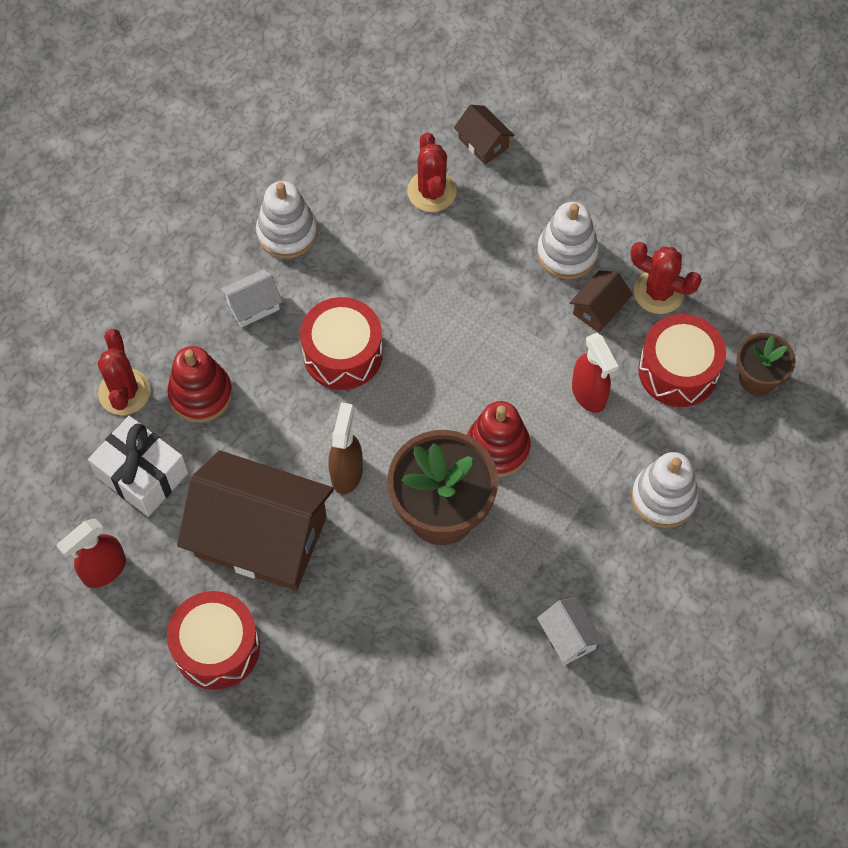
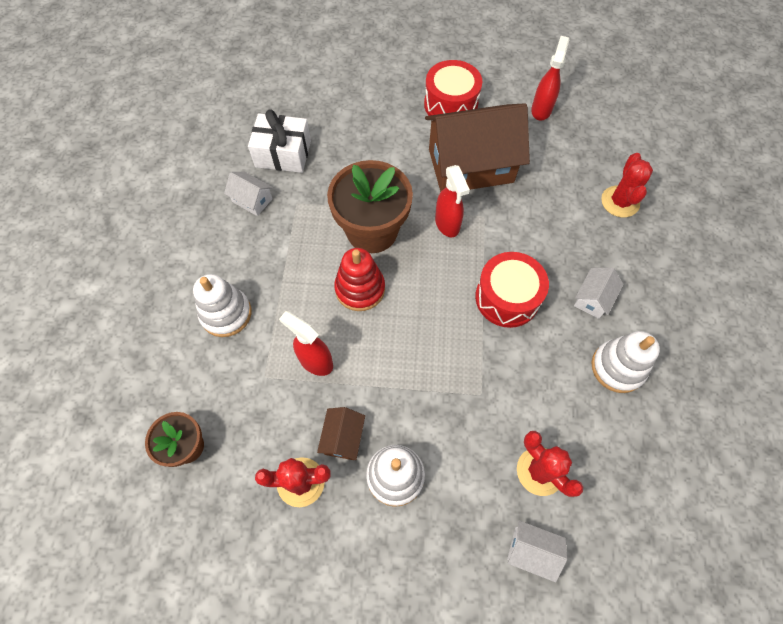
camera: 150 degrees right, 0 degrees up
white gift [88,416,188,517] -> white gift moved to [248,109,311,173]
red cactus [98,329,151,415] -> red cactus turned 45 degrees clockwise [601,153,653,217]
red stacking toy [167,346,232,423] -> none
brown spray bottle [328,402,363,494] -> red spray bottle [435,165,470,237]
brown house [454,105,515,165] -> white house [507,520,567,582]
red drum [638,314,726,407] -> none

